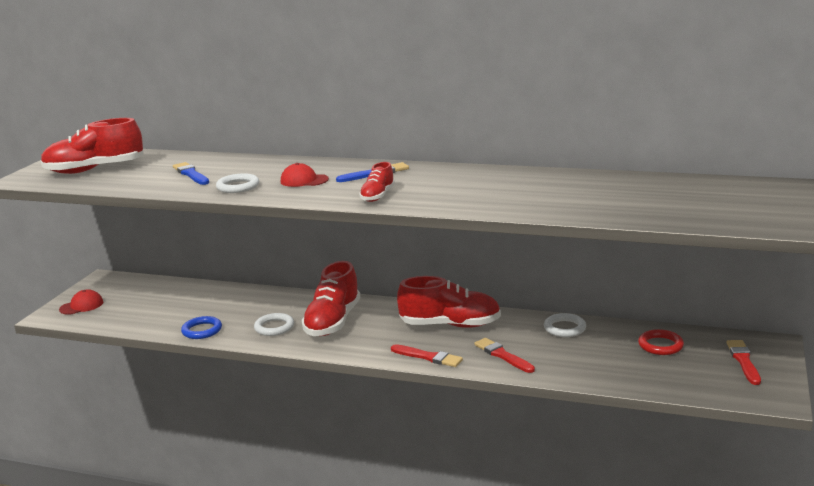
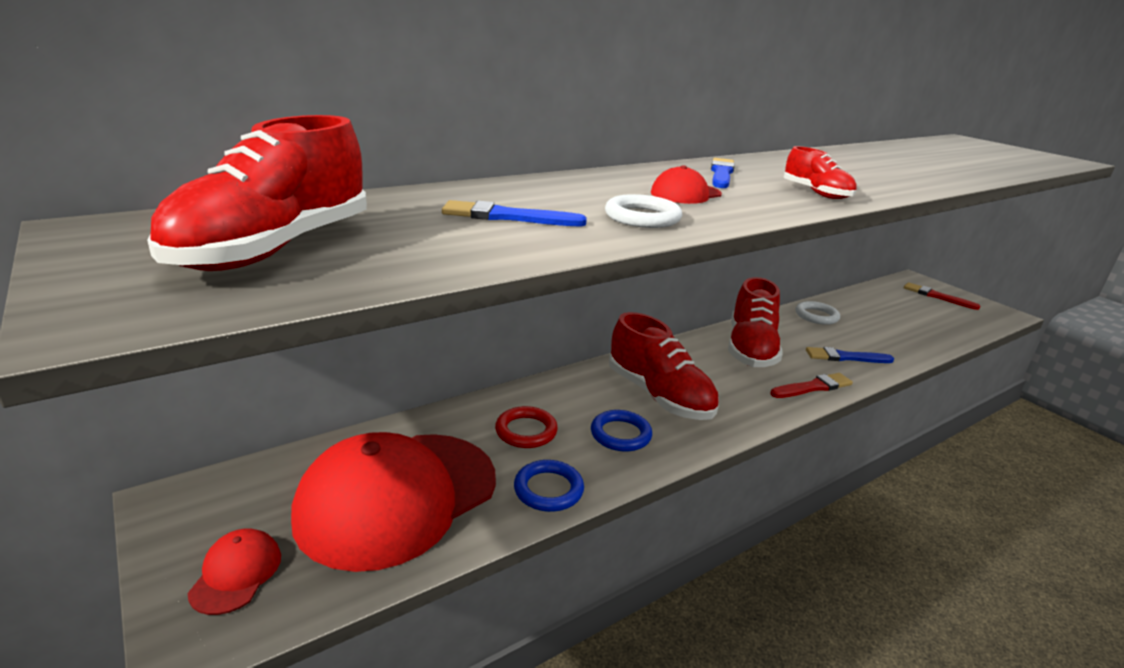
camera: 55 degrees left, 5 degrees up
white ring [254,313,294,336] -> blue ring [591,410,652,452]
red shoe [397,276,501,328] -> red shoe turned 150 degrees clockwise [728,277,783,367]
red brush [474,338,535,373] -> blue brush [806,347,894,363]
red ring [638,329,684,355] -> red ring moved to [495,406,558,448]
none -> red cap [291,432,496,572]

